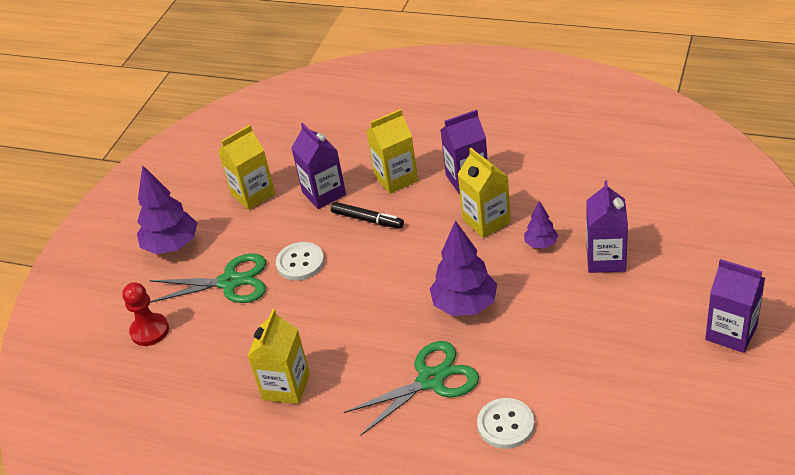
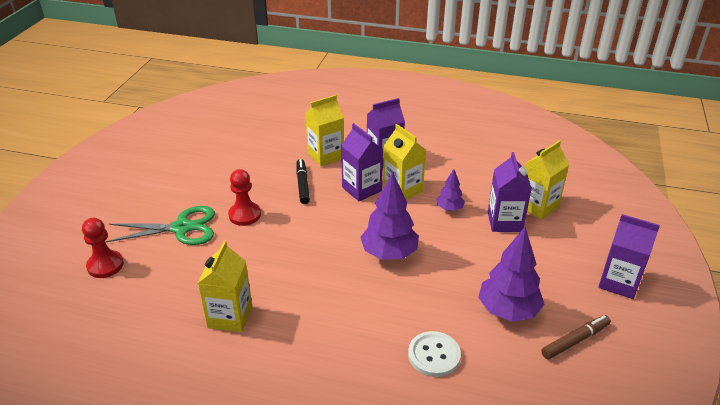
camera: 10 degrees left, 5 degrees down
purple tree [137,165,197,254] -> purple tree moved to [478,227,545,322]
yellow carton [218,125,275,210] -> yellow carton moved to [524,140,569,220]
white button [276,242,324,281] -> red pawn [228,169,261,226]
purple carton [291,123,346,209] -> purple carton moved to [341,123,383,201]
black marker [331,202,404,229] -> black marker turned 120 degrees counterclockwise [296,159,310,204]
green scissors [344,341,479,435] -> none
none -> brown marker [541,315,611,359]

